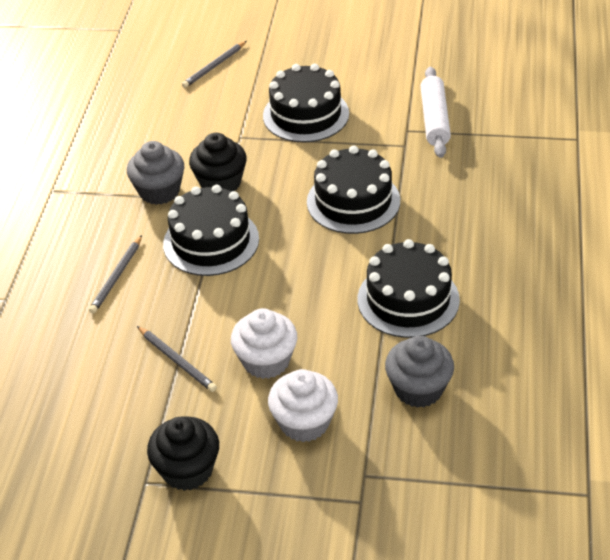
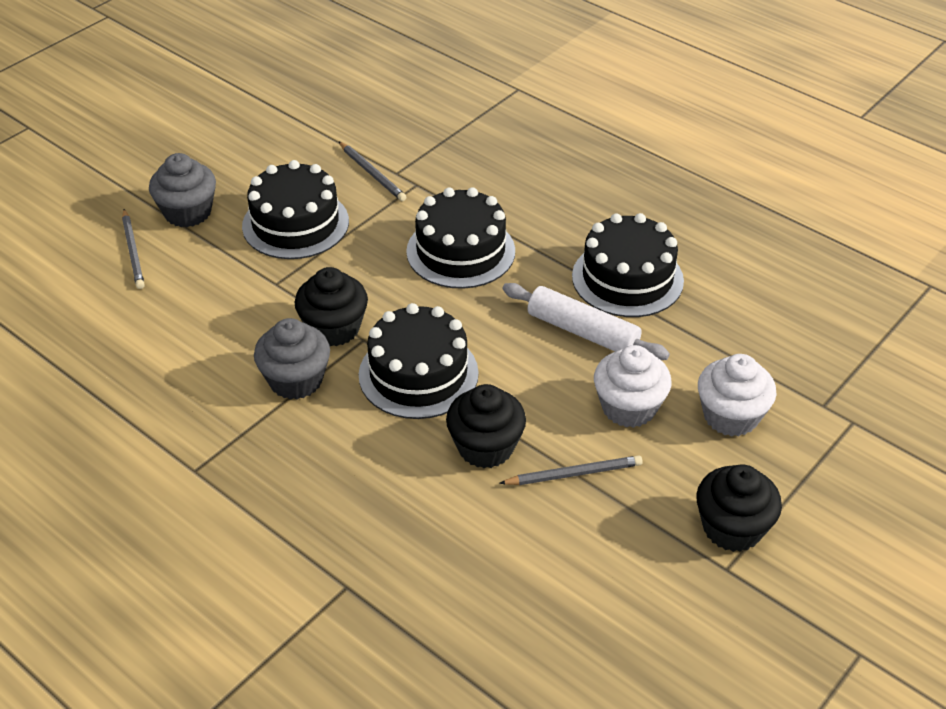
camera: 60 degrees left, 0 degrees up
grey pencil [89,235,142,314] -> grey pencil moved to [339,142,406,201]
grey cupcake [385,336,454,408] -> grey cupcake moved to [149,153,216,227]
white rolling pin [420,67,451,158] -> white rolling pin moved to [502,283,670,360]
none -> black cupcake [446,384,526,468]

